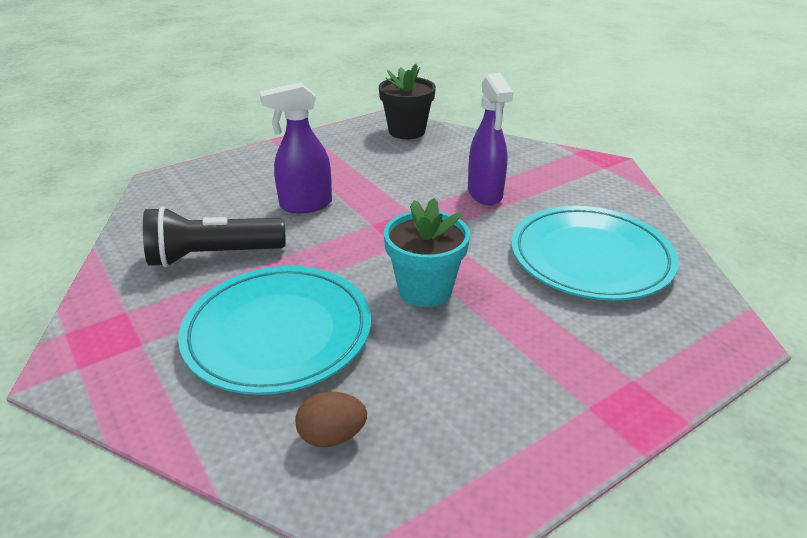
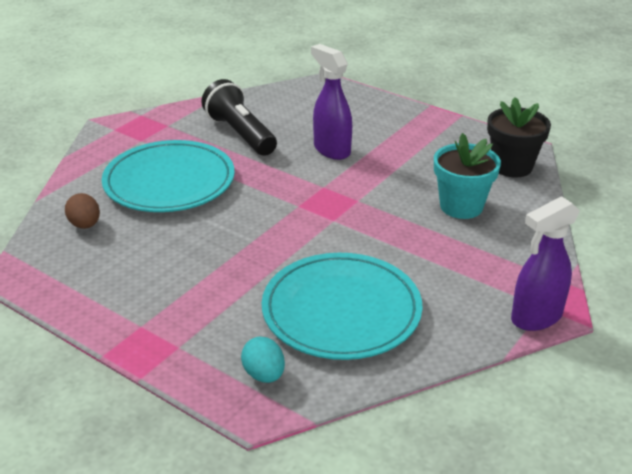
camera: 70 degrees right, 0 degrees up
turquoise flower pot [384,198,470,307] -> turquoise flower pot moved to [434,133,501,219]
purple spray bottle [468,73,513,205] -> purple spray bottle moved to [511,196,580,331]
none -> turquoise egg [241,337,285,383]

